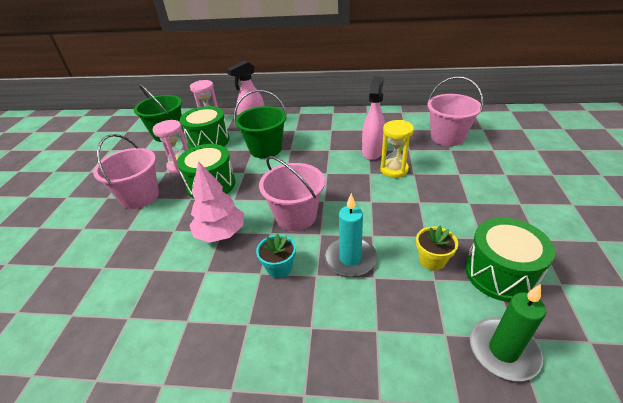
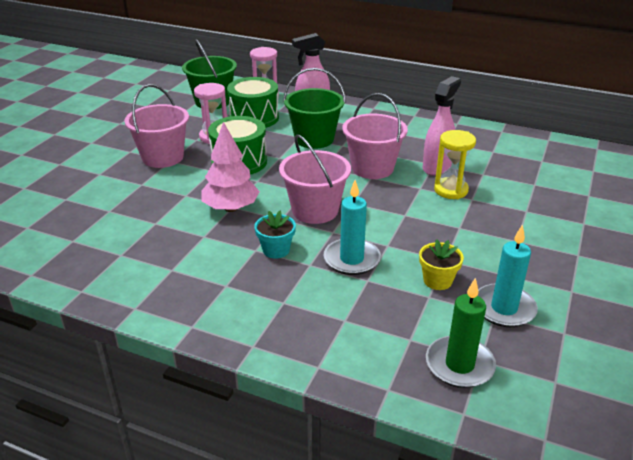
camera: 15 degrees right, 5 degrees down
pink bucket [427,76,484,146] -> pink bucket moved to [343,93,408,179]
green drum [465,218,555,302] -> turquoise candle [477,224,538,327]

